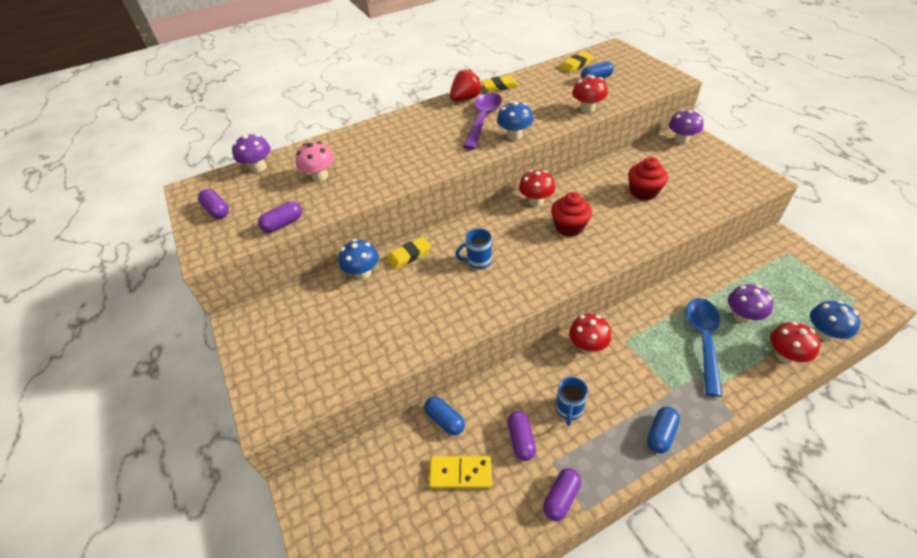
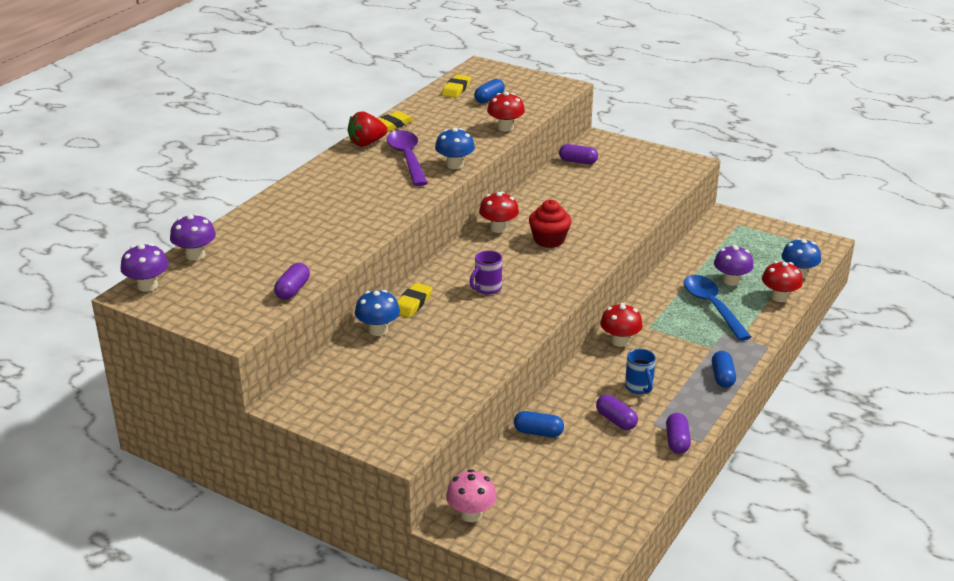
camera: 35 degrees left, 15 degrees down
purple capsule [198,189,229,219] -> purple capsule moved to [559,144,598,164]
pink mushroom [295,142,334,182] -> pink mushroom moved to [446,469,497,522]
yellow domino [429,456,492,489] -> none
red strawberry [450,69,482,101] -> red strawberry turned 135 degrees counterclockwise [347,111,388,147]
blue mug [455,228,492,269] -> purple mug [469,250,502,295]
red cupcake [628,157,668,201] -> none
purple mushroom [669,109,704,144] -> purple mushroom moved to [121,243,168,292]

